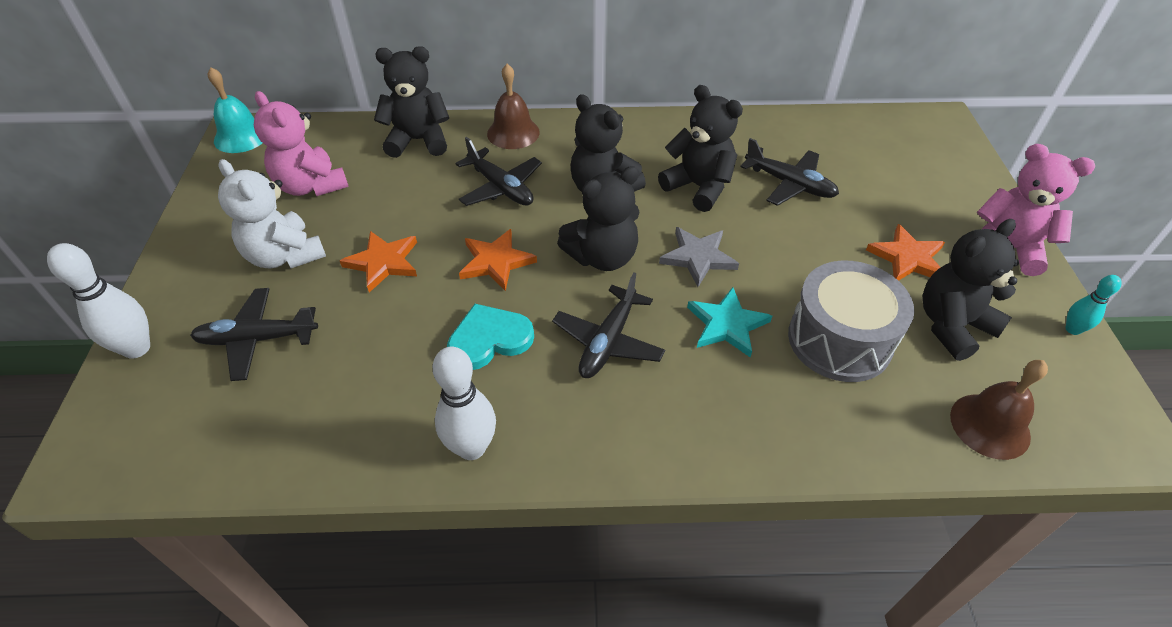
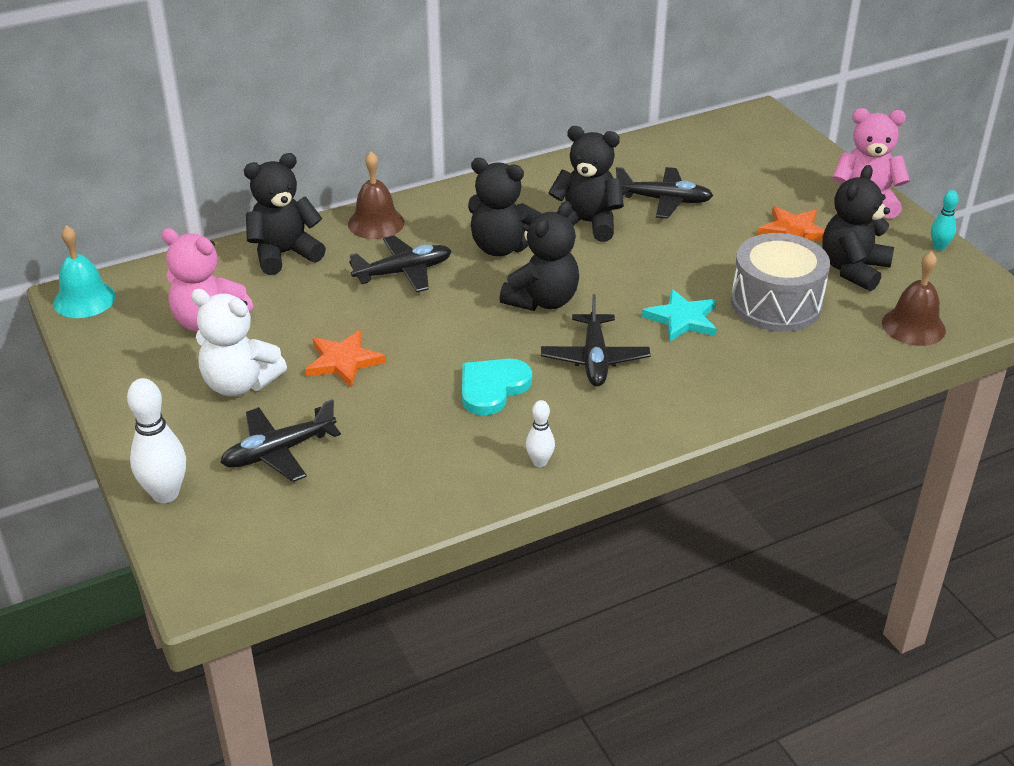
camera: 25 degrees left, 10 degrees down
white bowling pin [432,347,496,460] -> white bowling pin [526,400,555,467], size x0.56
black plane [455,137,542,206] -> black plane turned 45 degrees counterclockwise [349,235,451,292]
orange star [459,229,537,291] -> none
grey star [659,227,739,287] -> none

